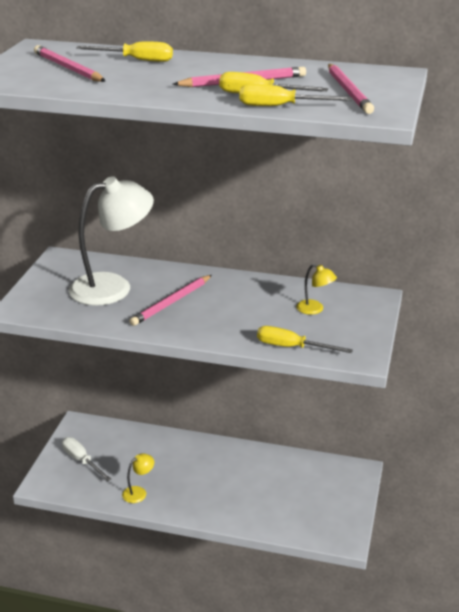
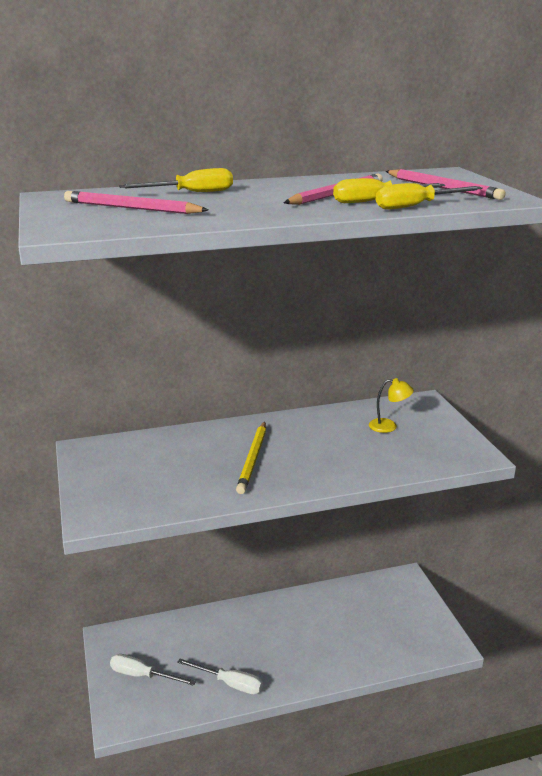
camera: 30 degrees left, 5 degrees down
white lamp [69,176,154,306] -> none
yellow lamp [122,453,154,503] -> white screwdriver [177,659,263,694]
pink pencil [129,275,212,326] -> yellow pencil [236,422,266,494]
yellow screwdriver [257,326,353,353] -> none

